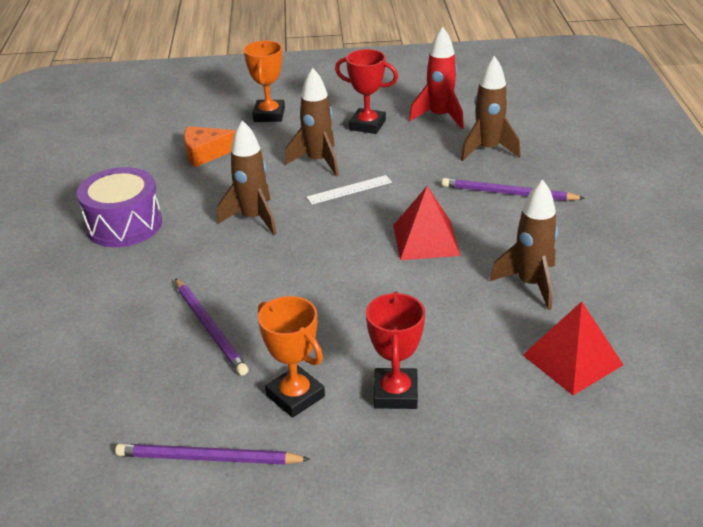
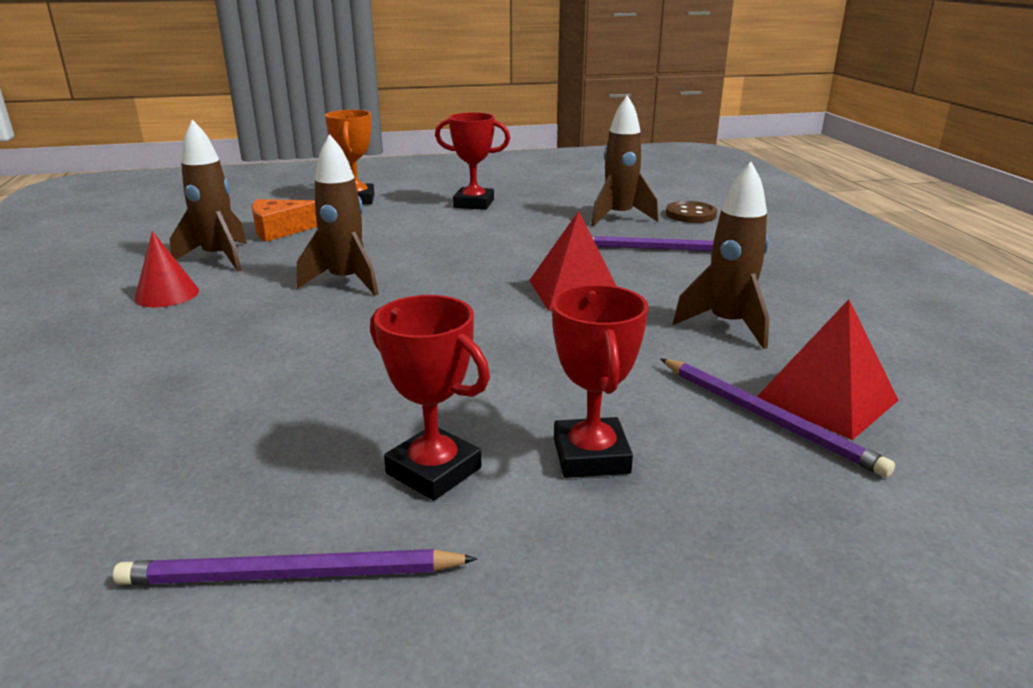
camera: 10 degrees left, 10 degrees down
purple drum [77,167,162,247] -> red cone [134,231,199,307]
purple pencil [175,278,248,376] -> purple pencil moved to [661,359,895,478]
orange trophy [258,296,325,418] -> red trophy [370,295,490,500]
brown rocket [285,68,339,177] -> brown rocket moved to [170,120,247,271]
white ruler [306,175,392,204] -> none
red rocket [409,27,464,129] -> none
none -> brown button [666,201,717,223]

